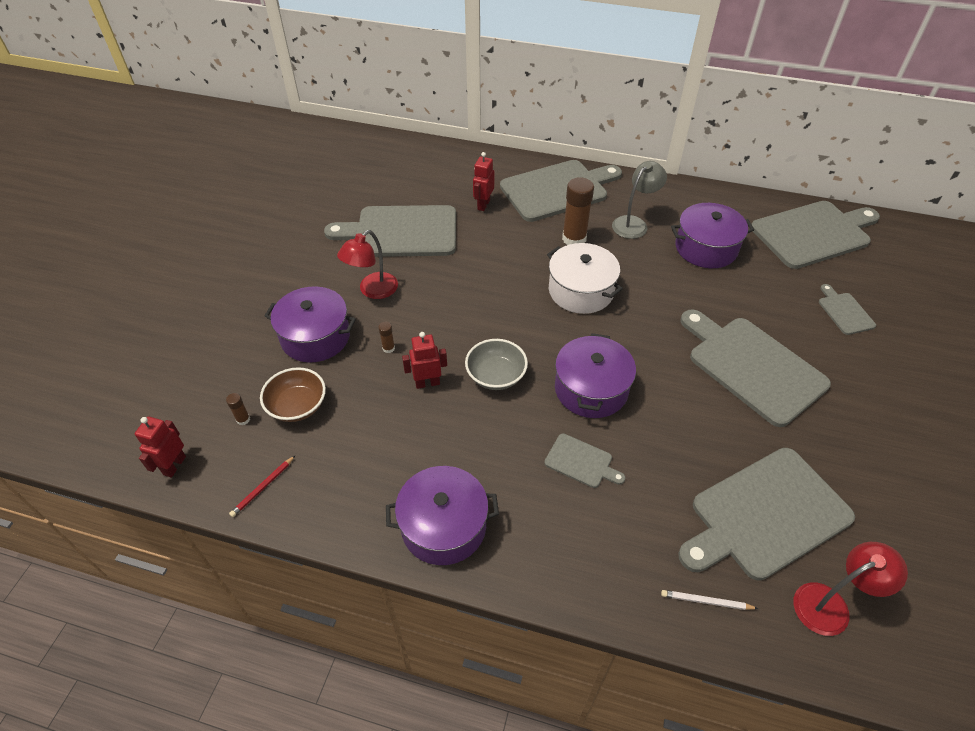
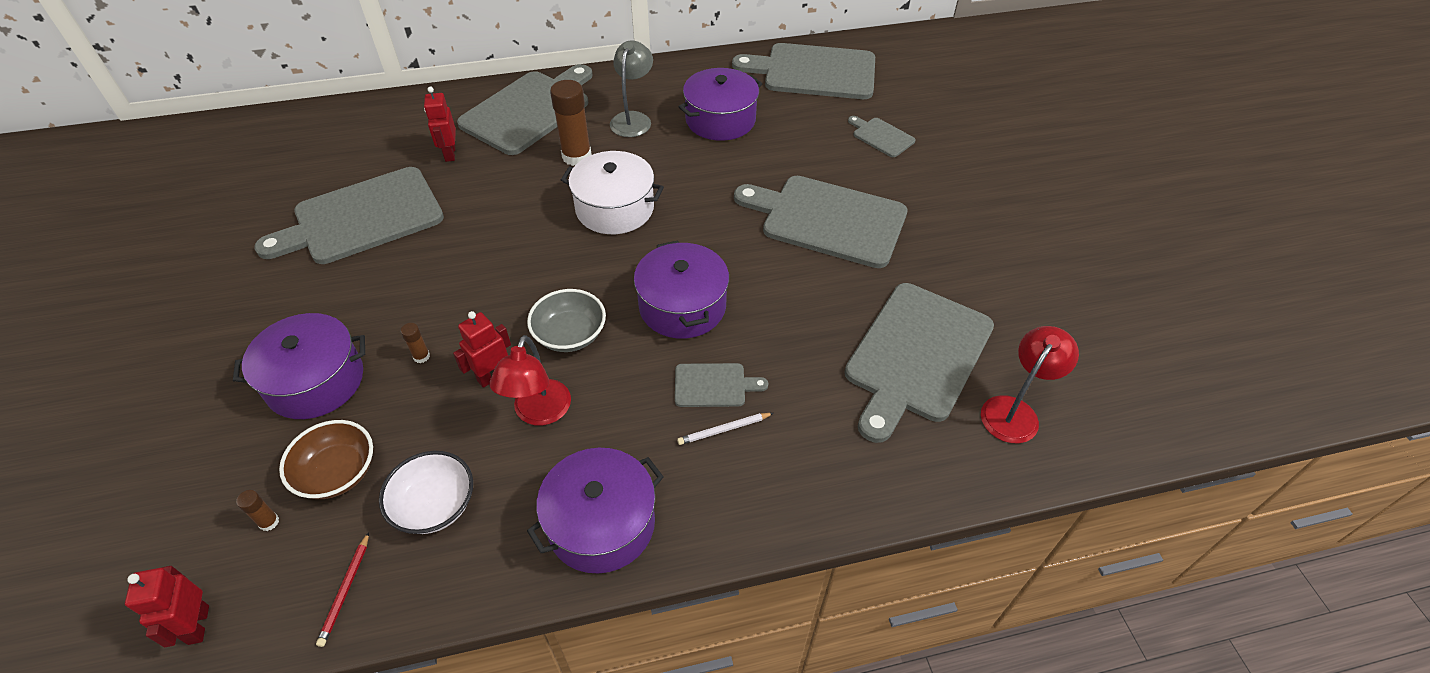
camera: 30 degrees left, 0 degrees up
red lamp [337,230,398,299] -> red lamp moved to [489,335,571,426]
white pencil [661,590,759,610] -> white pencil moved to [677,413,774,445]
grey cutting board [751,201,880,269] -> grey cutting board turned 120 degrees counterclockwise [732,43,875,99]
none -> white bowl [379,451,473,534]

